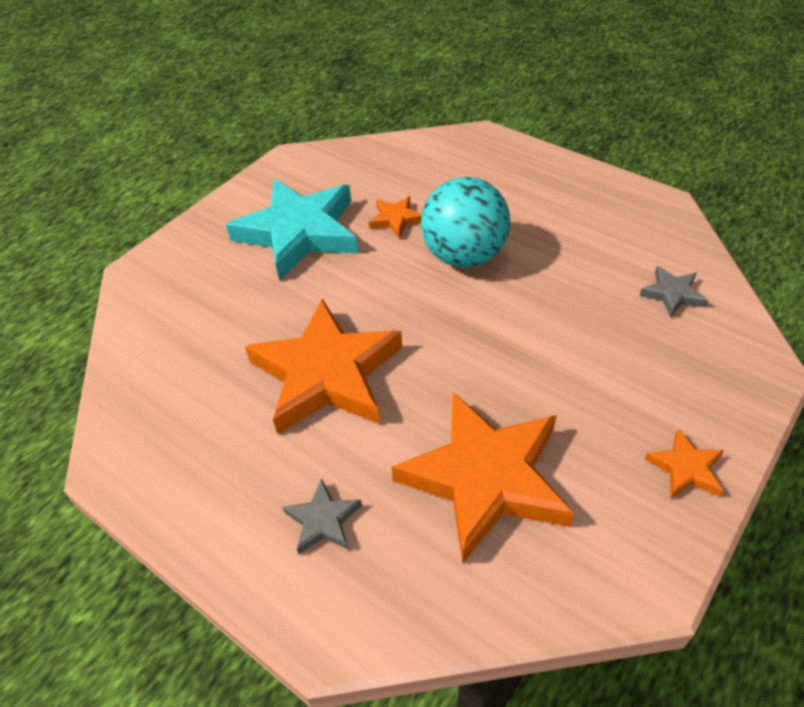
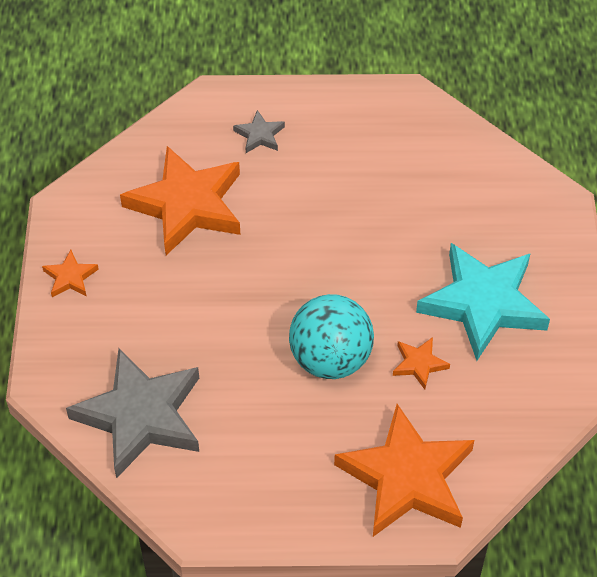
camera: 140 degrees right, 5 degrees up
orange star [245,299,402,434] -> orange star moved to [334,404,474,537]
grey star [640,266,708,318] -> grey star [66,349,199,479], size x2.32

